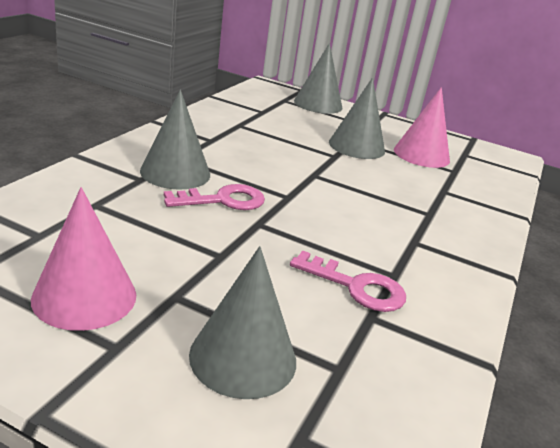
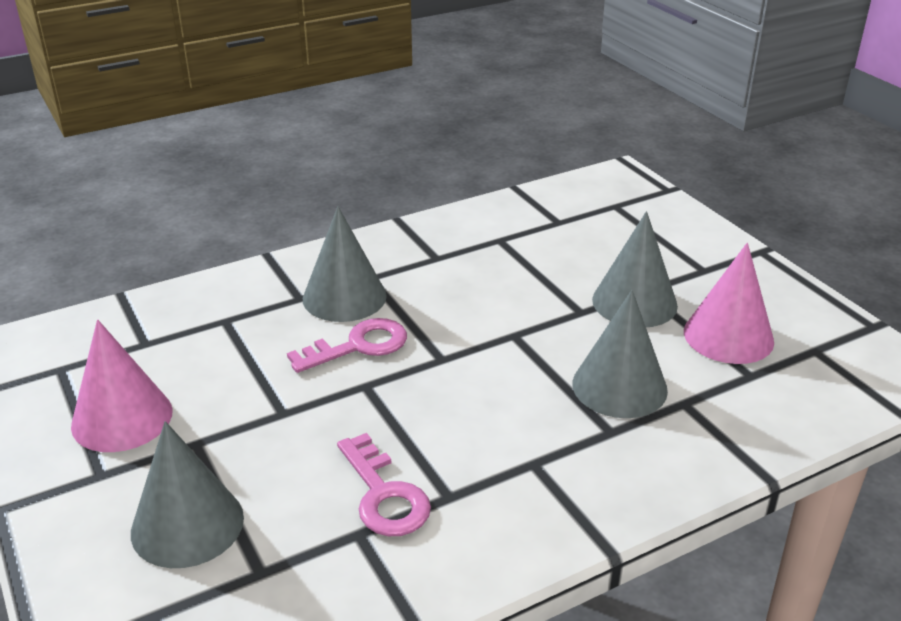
camera: 40 degrees right, 5 degrees up
pink key [164,184,265,210] -> pink key turned 45 degrees counterclockwise [287,318,407,373]
grey cone [294,43,342,114] -> grey cone moved to [572,290,668,418]

